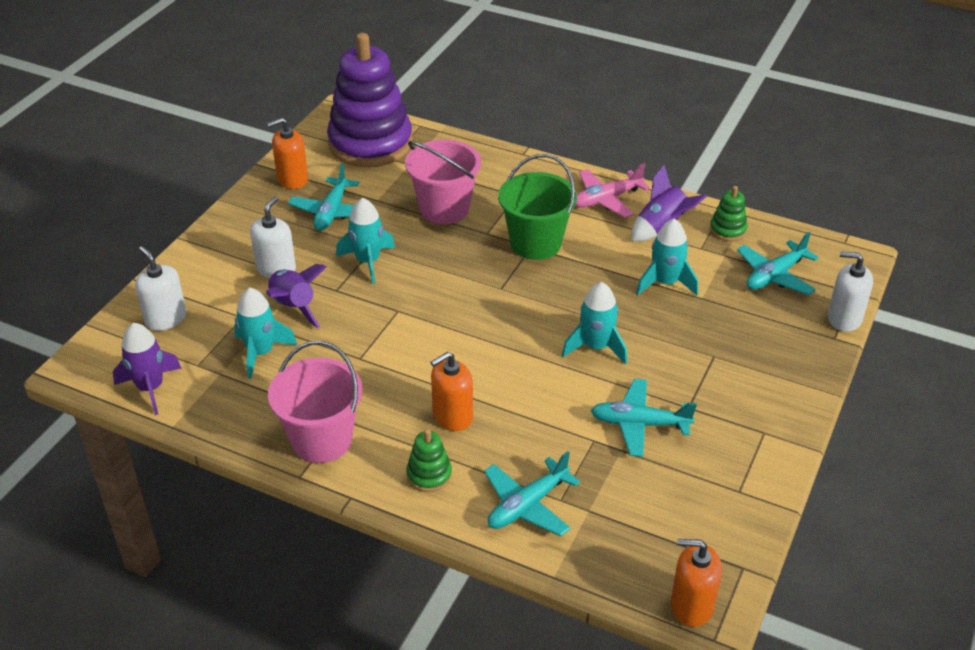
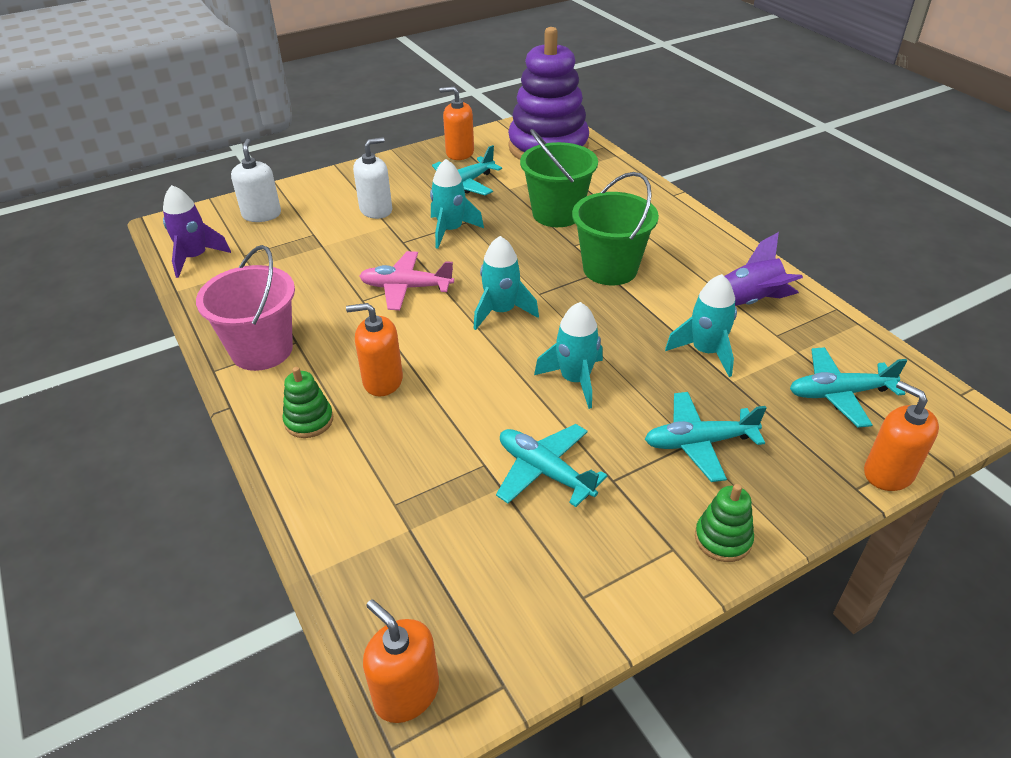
camera: 35 degrees right, 0 degrees up
turquoise rocket [234,287,297,379] -> turquoise rocket moved to [473,236,539,330]
purple rocket [266,264,326,328] -> none
pink bucket [405,140,481,224] -> green bucket [520,129,598,227]
turquoise plane [484,451,580,537] -> turquoise plane moved to [645,392,766,482]
pink plane [575,163,650,218] -> pink plane moved to [359,251,454,310]
green stacking toy [710,186,748,241] -> green stacking toy moved to [695,484,754,562]
white soap dispenser [828,251,873,332] -> orange soap dispenser [864,381,939,491]

